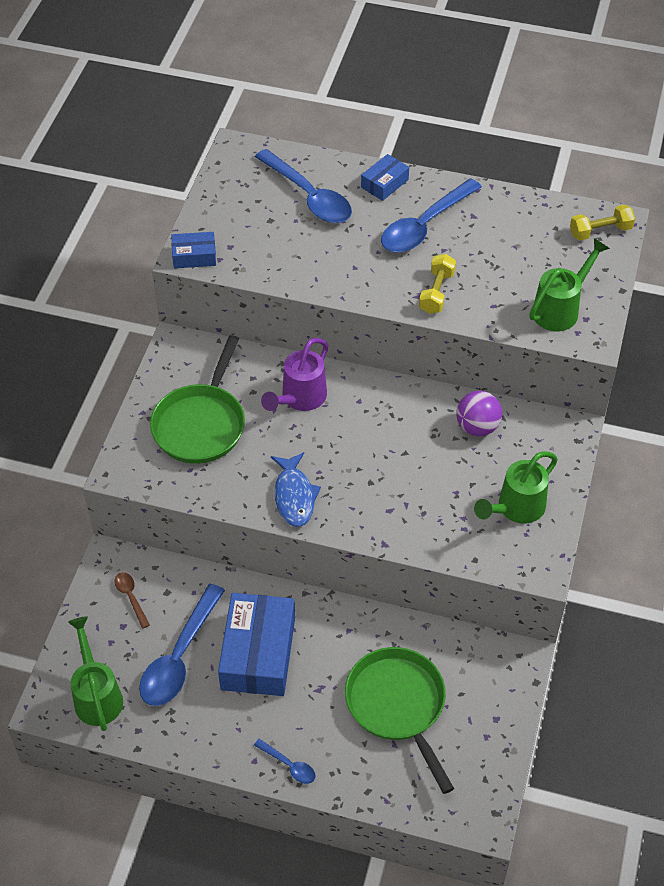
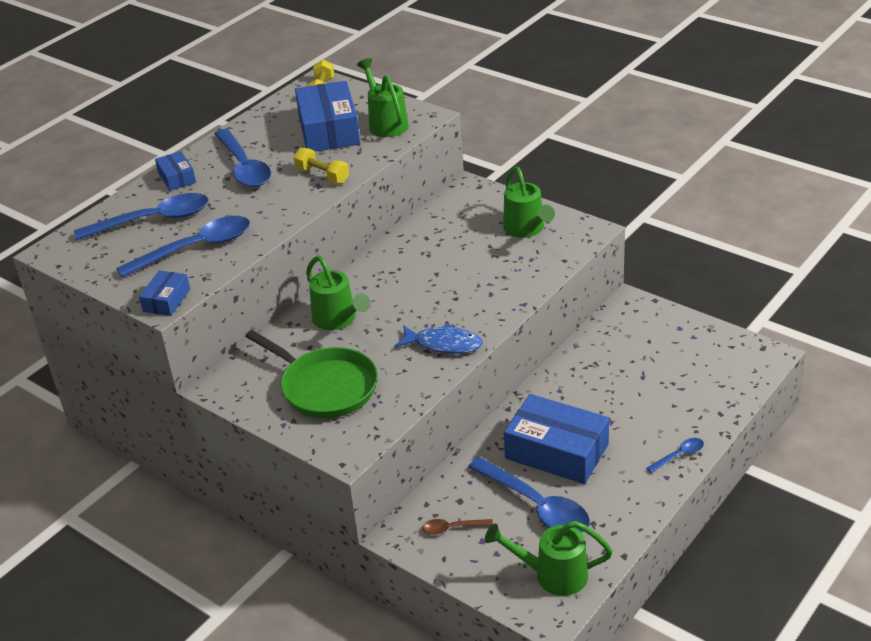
camera: 65 degrees left, 15 degrees down
purple watering can [261,338,328,411] -> green watering can [306,256,371,330]
green pan [345,647,454,794] -> none
purple ball [456,391,502,436] -> none
none -> blue spoon [116,216,250,278]
none -> blue box [295,81,360,152]

